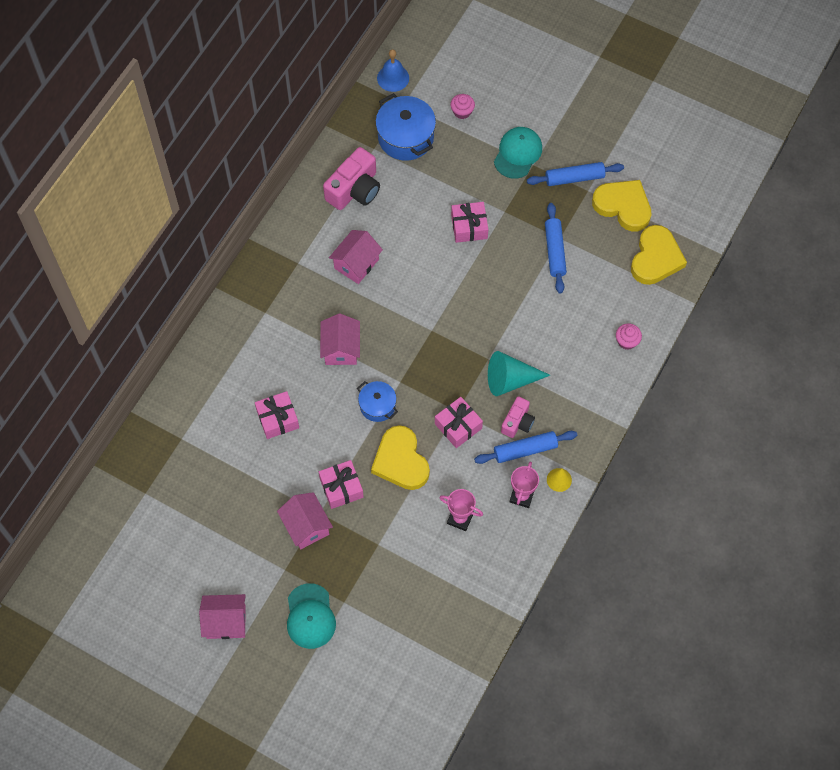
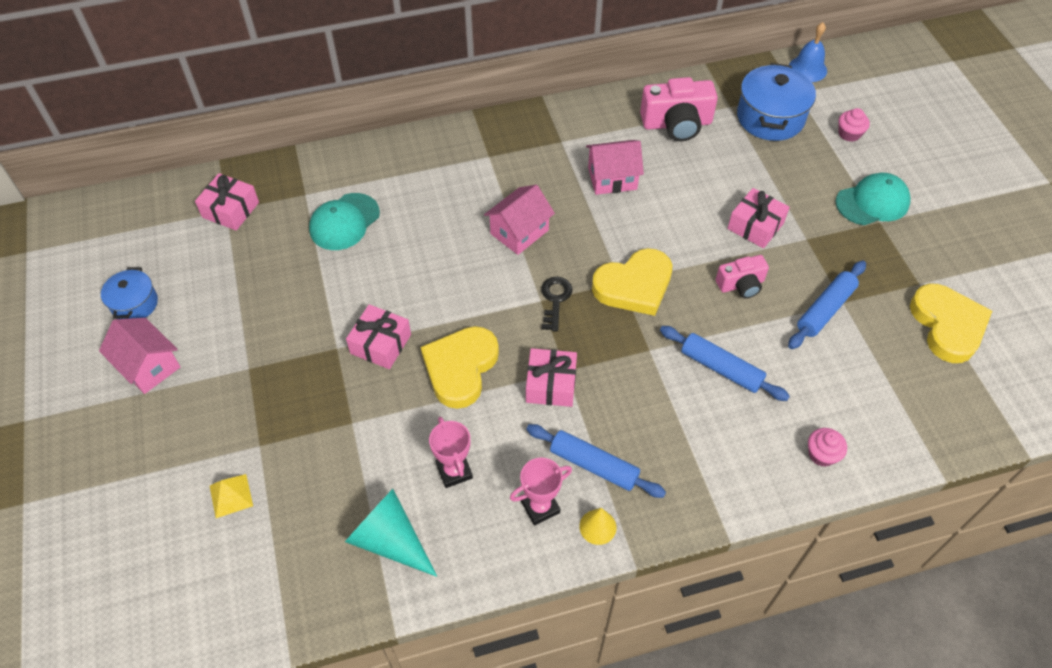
camera: 45 degrees right, 10 degrees down
pink gift [255,391,299,439] -> pink gift moved to [195,173,259,231]
pink house [277,492,333,549] -> none
turquoise cap [287,583,336,649] -> turquoise cap moved to [309,193,380,250]
blue pot [357,381,398,422] -> blue pot moved to [101,267,158,319]
turquoise cone [488,351,550,396] -> turquoise cone moved to [345,489,437,577]
pink camera [501,396,535,438] -> pink camera moved to [716,255,769,299]
blue rolling pin [527,162,624,186] -> blue rolling pin moved to [660,326,790,401]
yellow heart [631,225,687,285] -> yellow heart moved to [592,248,672,316]
none -> yellow pyramid [210,474,253,518]
none -> black key [541,277,572,332]

